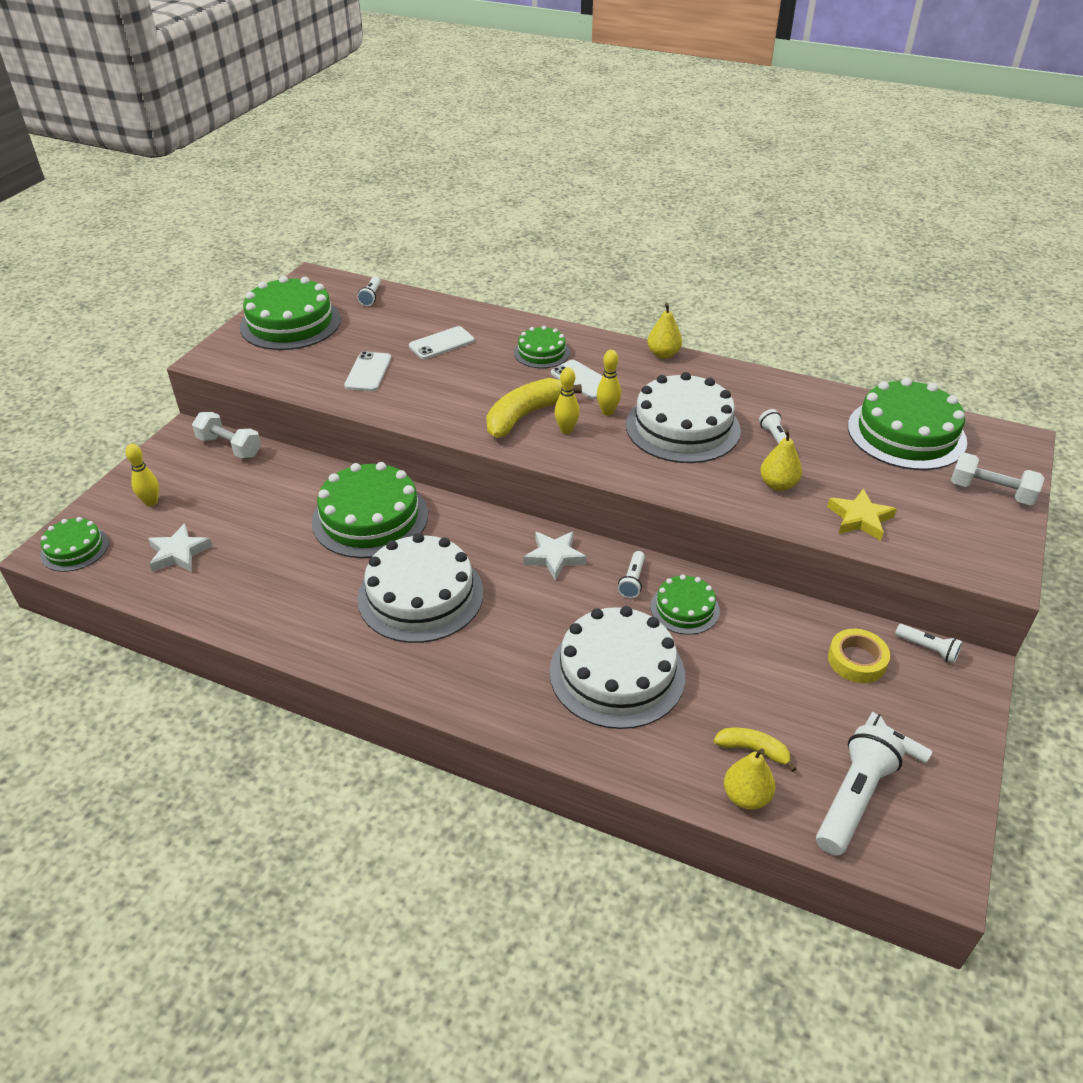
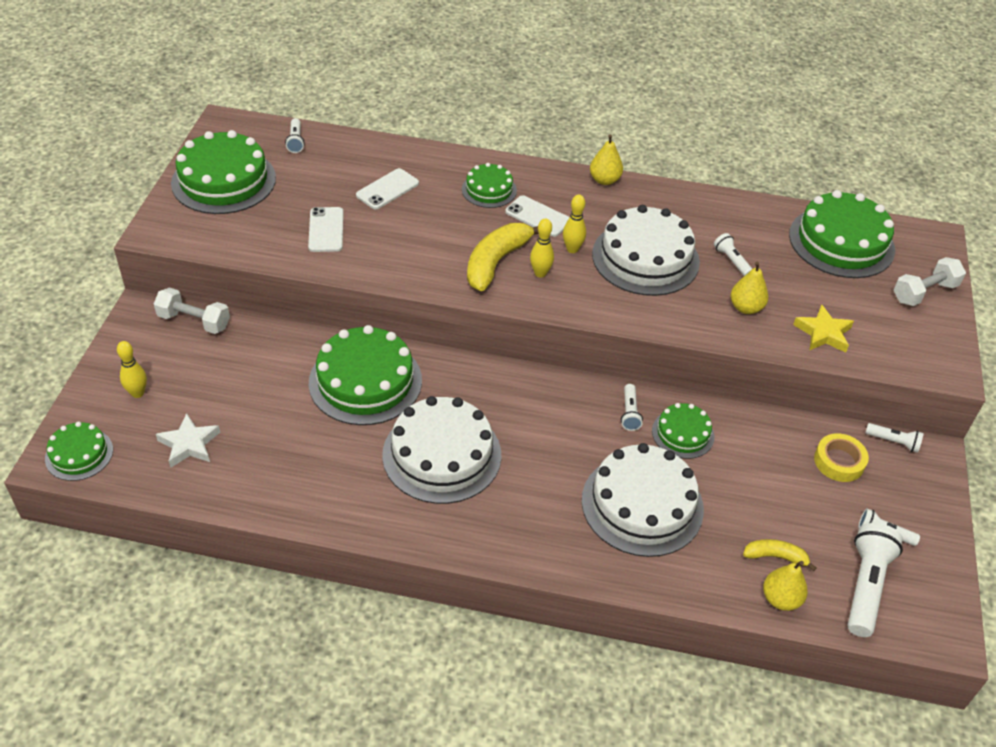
camera: 15 degrees left, 5 degrees up
white star [523,531,587,581] -> none
white dumbbell [951,452,1045,505] -> white dumbbell turned 45 degrees counterclockwise [894,257,966,306]

